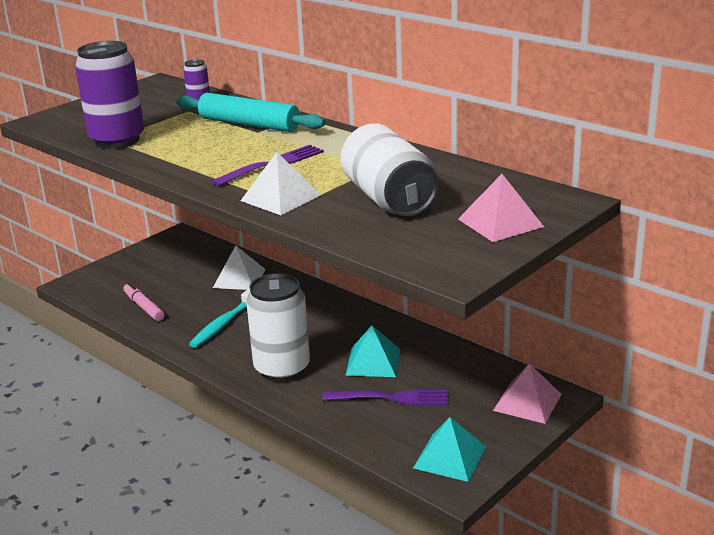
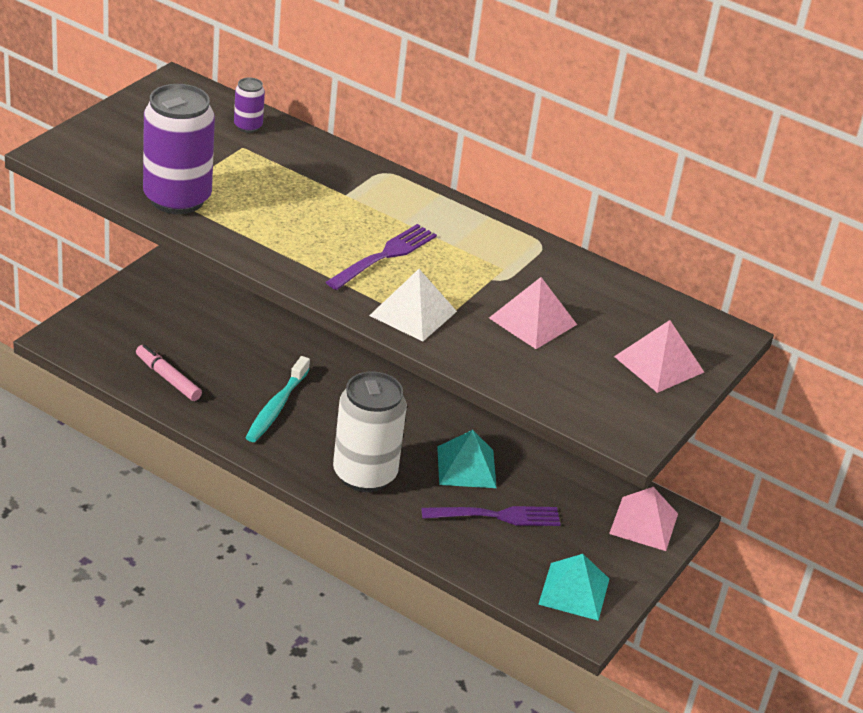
camera: 15 degrees left, 10 degrees up
turquoise rolling pin [176,93,325,132] -> none
white pyramid [213,246,266,290] -> none
white can [340,123,439,216] -> pink pyramid [489,277,577,349]

